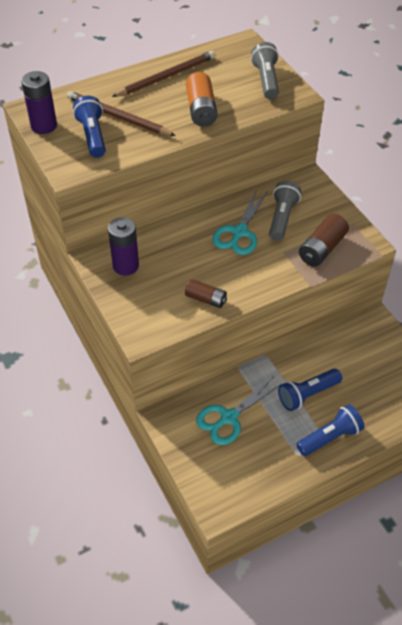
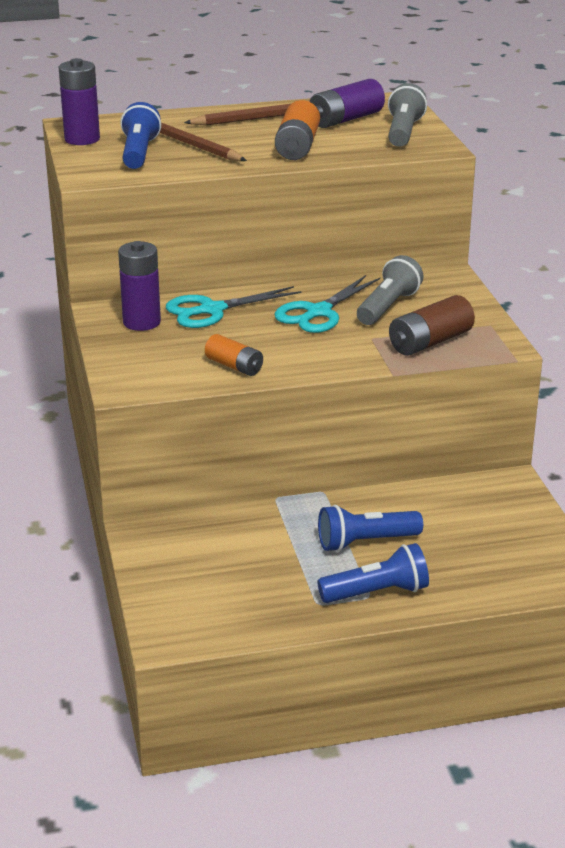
camera: 15 degrees right, 20 degrees down
brown battery [185,279,227,308] -> orange battery [205,334,263,376]
turquoise scissors [196,377,283,445] -> turquoise scissors moved to [166,286,301,328]
none -> purple battery [309,79,385,128]

